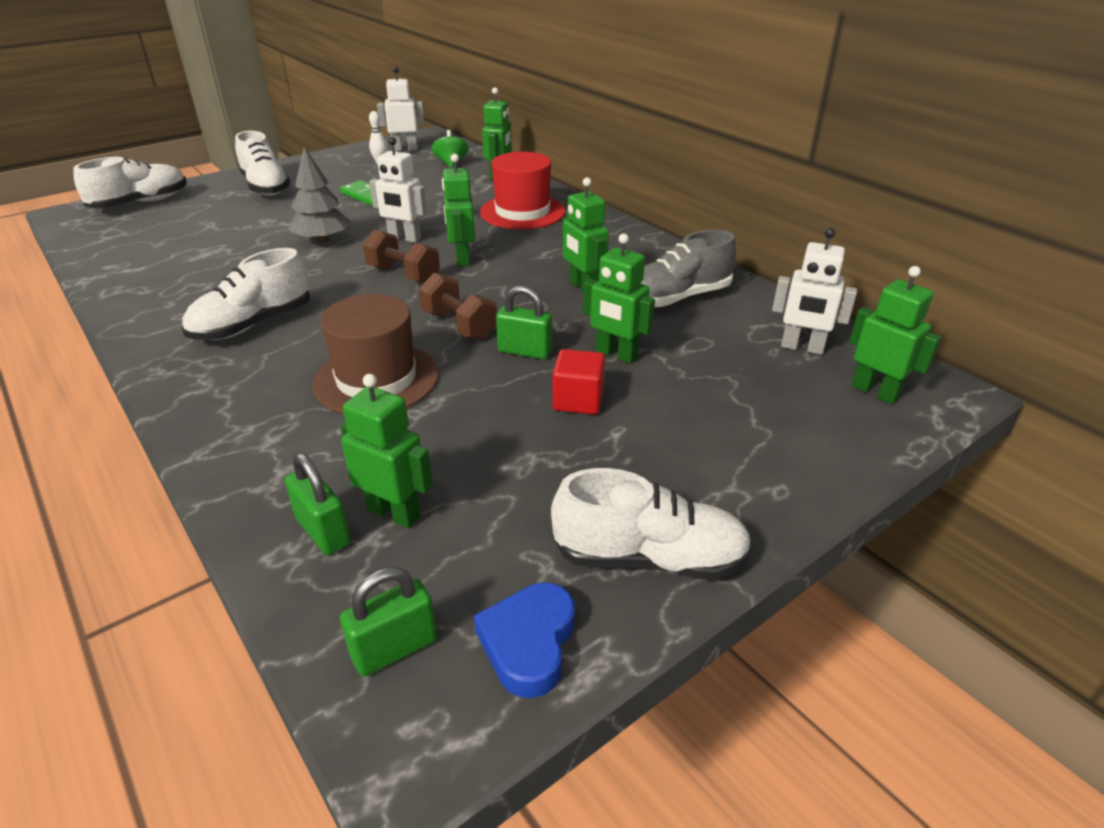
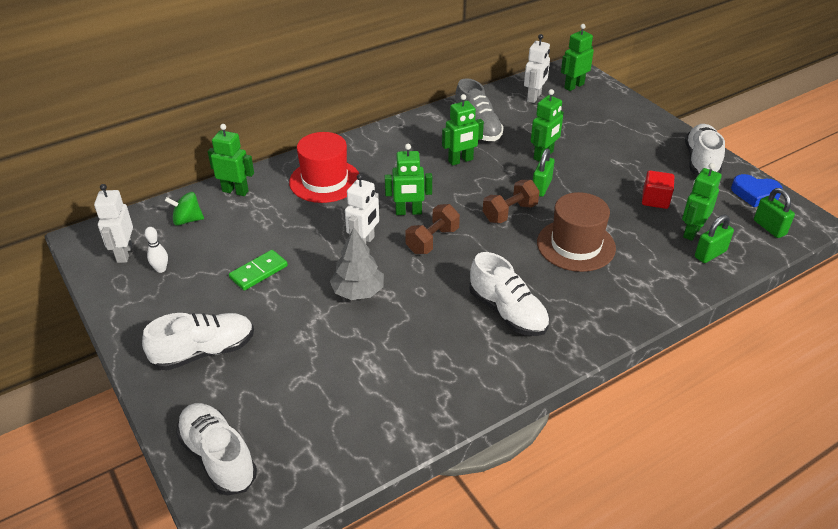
camera: 85 degrees left, 5 degrees up
red cube [552,349,605,414] -> red cube moved to [642,170,674,209]

